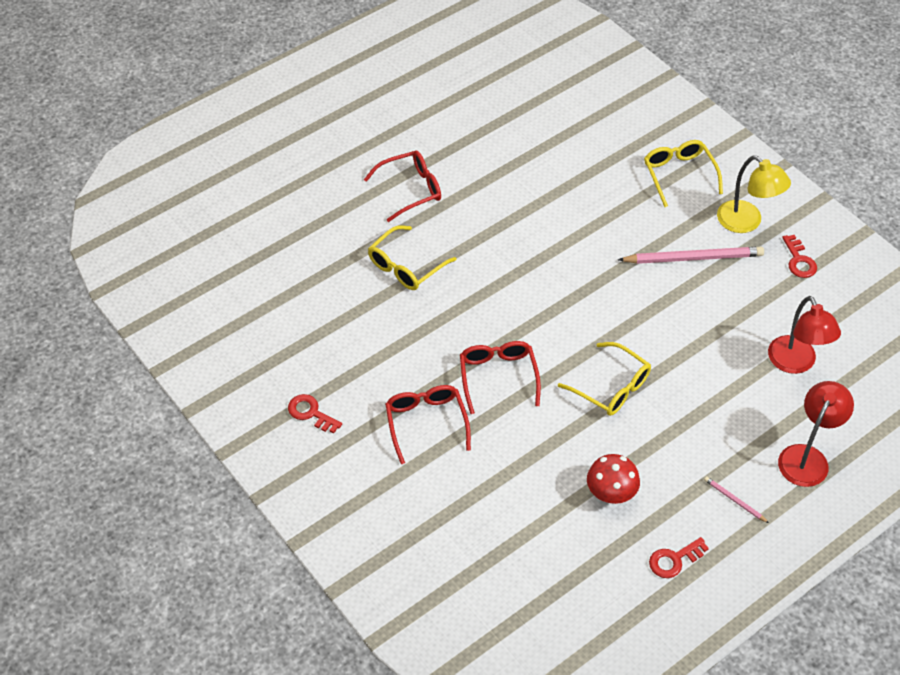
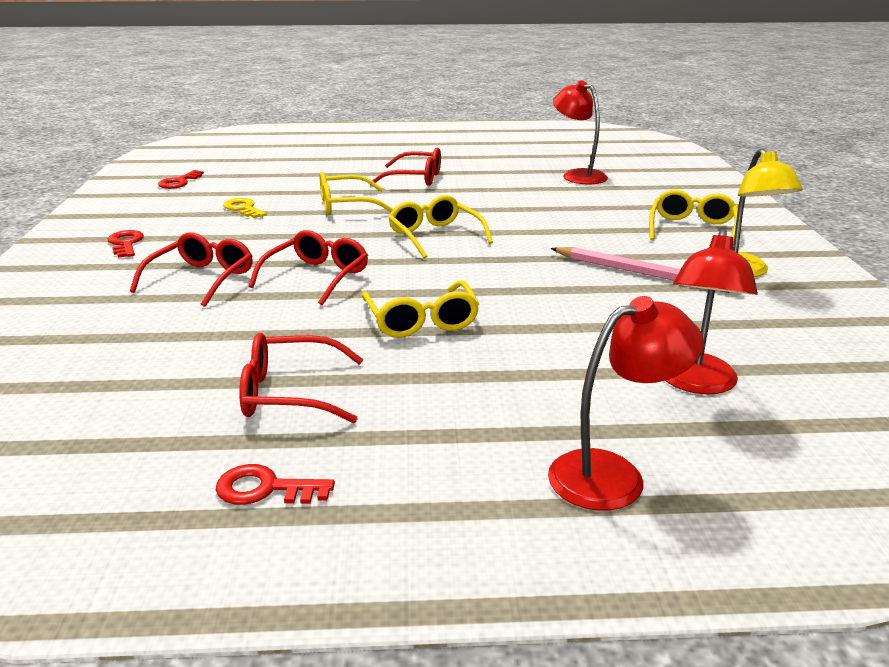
camera: 35 degrees right, 25 degrees down
red mushroom [587,454,640,504] -> red glasses [239,333,363,423]
pink pencil [704,476,769,523] -> none
red key [782,235,817,278] -> red key moved to [158,170,204,189]
none -> yellow key [223,198,267,218]
none -> yellow glasses [388,195,493,258]
none -> red lamp [553,81,608,184]

